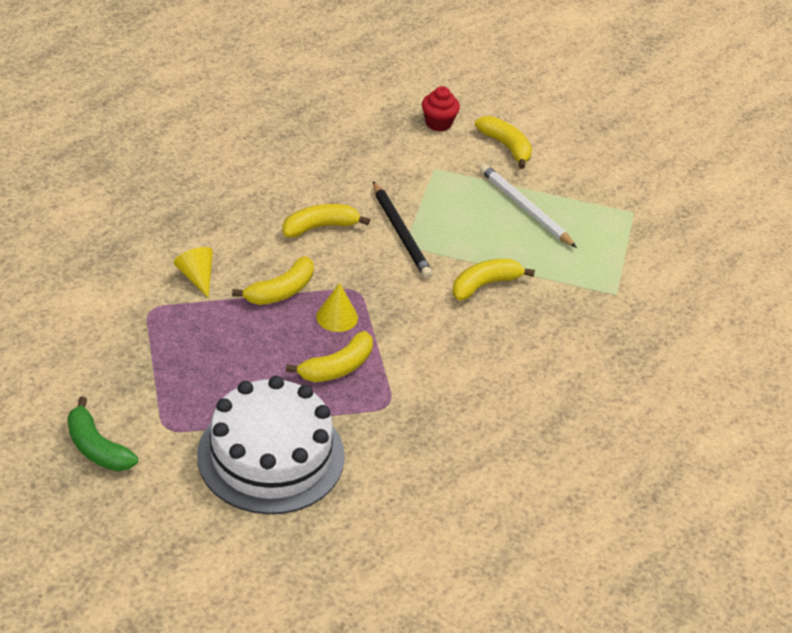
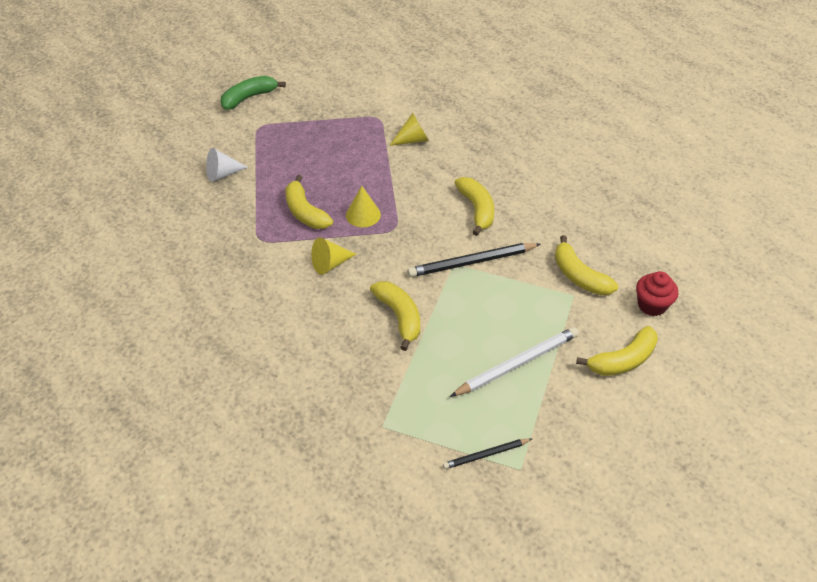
camera: 100 degrees right, 5 degrees up
white cake [197,376,345,514] -> white cone [206,148,248,182]
yellow banana [232,256,314,305] -> yellow banana moved to [555,235,618,295]
none -> yellow cone [311,237,356,275]
none -> black pencil [443,439,532,469]

